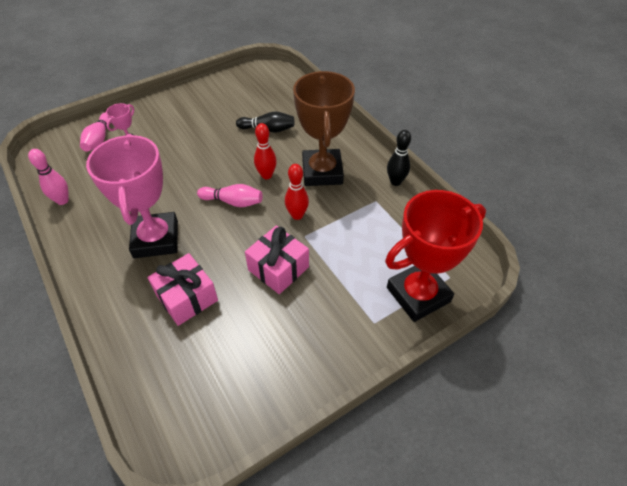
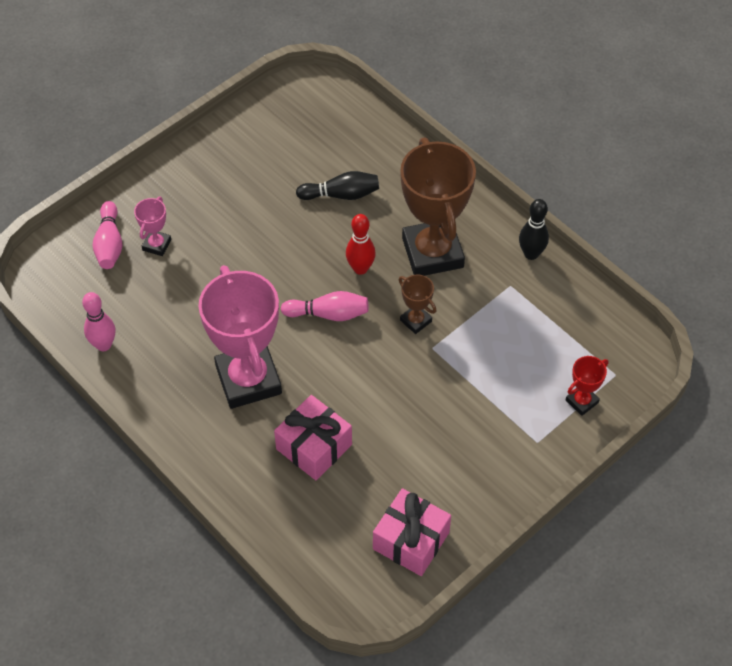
camera: 10 degrees left, 5 degrees up
pink gift [245,226,309,294] -> pink gift moved to [373,488,451,576]
red bowling pin [285,164,309,220] -> brown trophy [399,274,436,334]
red trophy [385,190,486,322] -> red trophy [566,356,608,416], size x0.44

